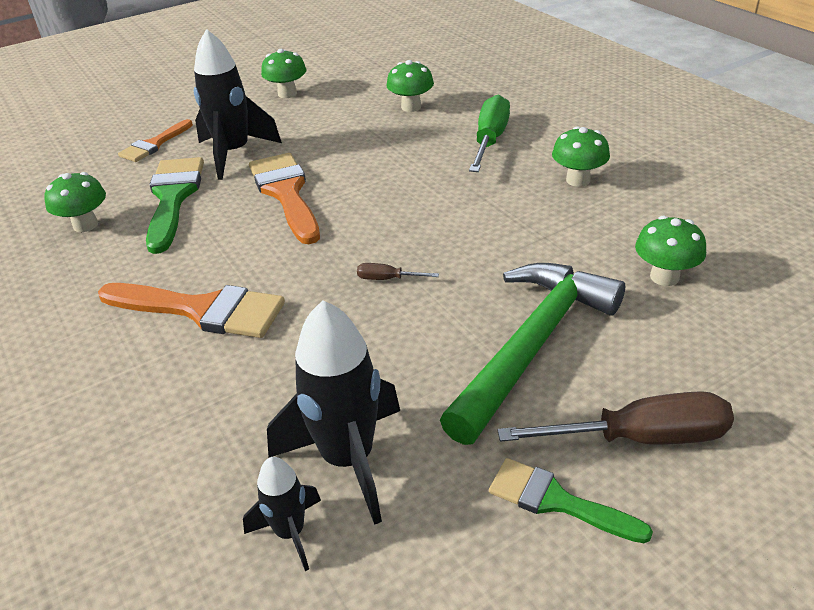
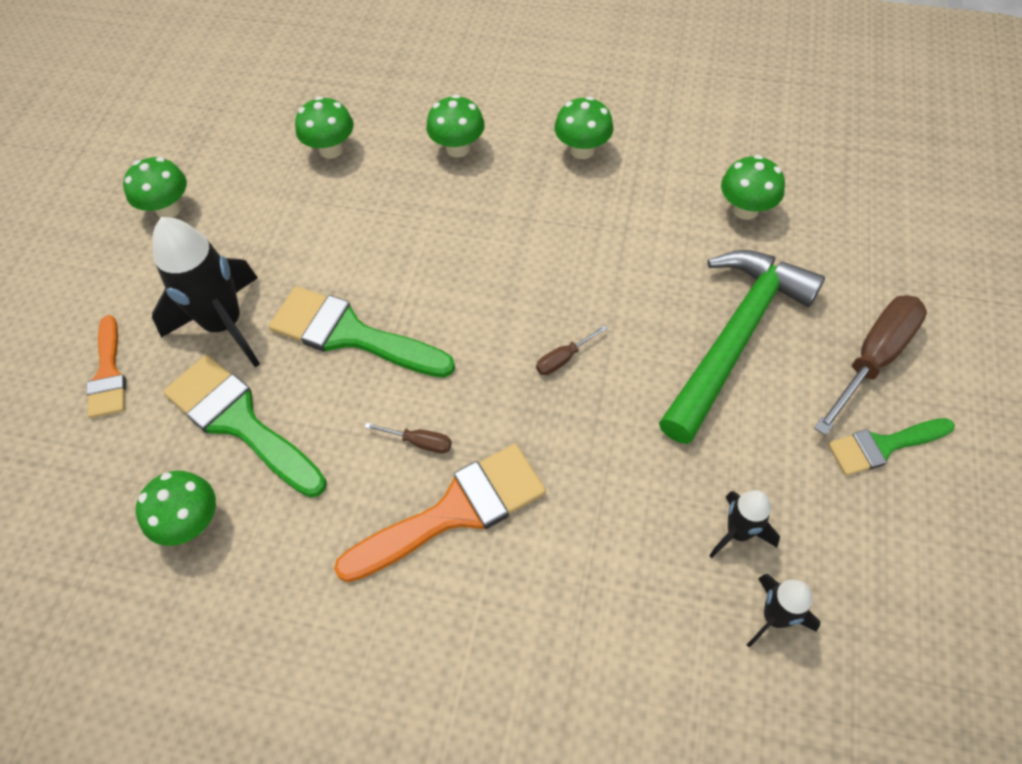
camera: 45 degrees left, 20 degrees up
orange brush [249,153,320,244] -> green brush [269,286,455,378]
black rocket [267,300,400,525] -> black rocket [709,490,780,558], size x0.53
green hammer [440,263,625,445] -> green hammer turned 45 degrees clockwise [659,250,825,444]
green screwdriver [469,95,510,172] -> green mushroom [426,95,485,158]
none -> brown screwdriver [365,423,452,454]

